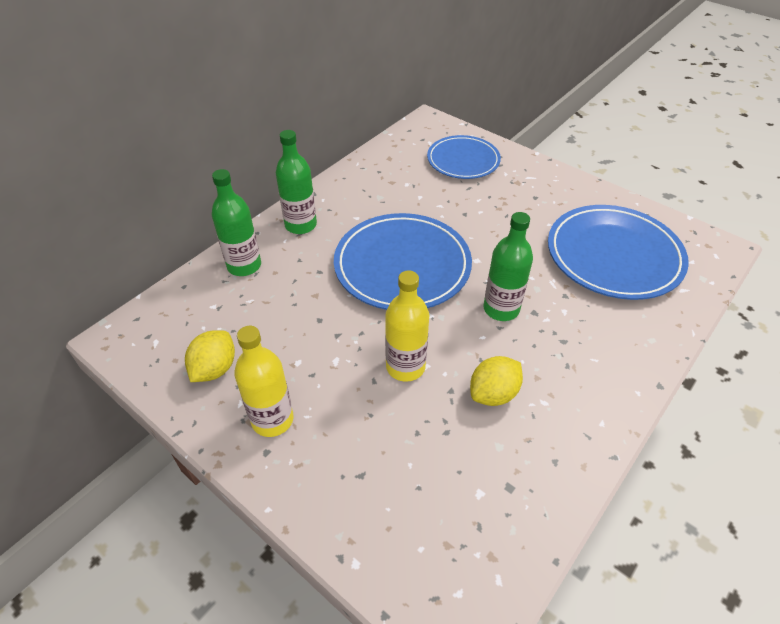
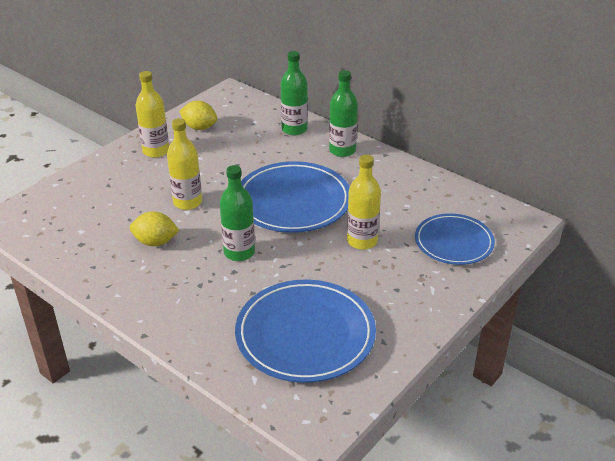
camera: 90 degrees right, 10 degrees down
yellow lemon [470,356,523,406] -> yellow lemon turned 45 degrees counterclockwise [130,211,180,246]
none -> yellow bottle [347,155,381,250]

